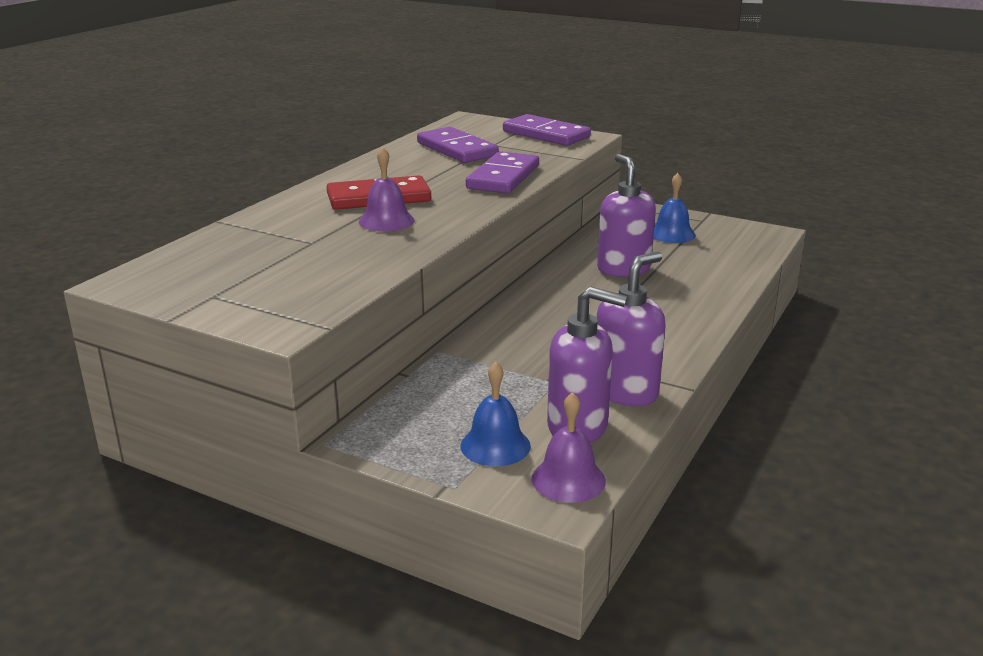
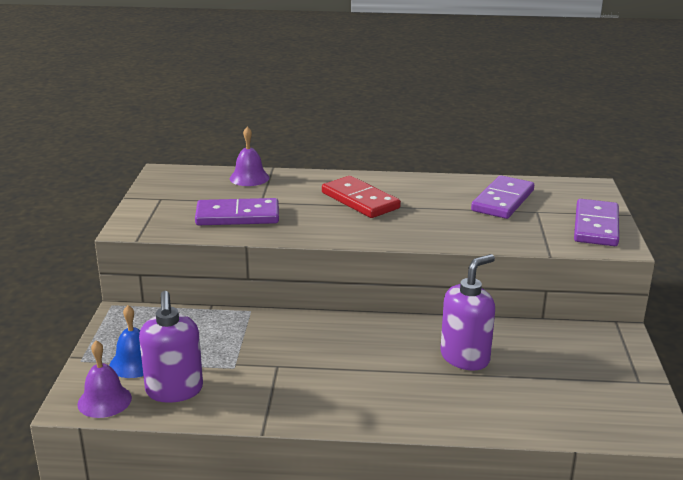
camera: 65 degrees right, 0 degrees up
purple bell [359,147,414,232] -> purple bell moved to [230,127,269,186]
purple domino [466,151,539,194] -> purple domino moved to [195,198,279,225]
purple soap dispenser [597,252,666,406] -> none
blue bell [654,173,696,243] -> none

